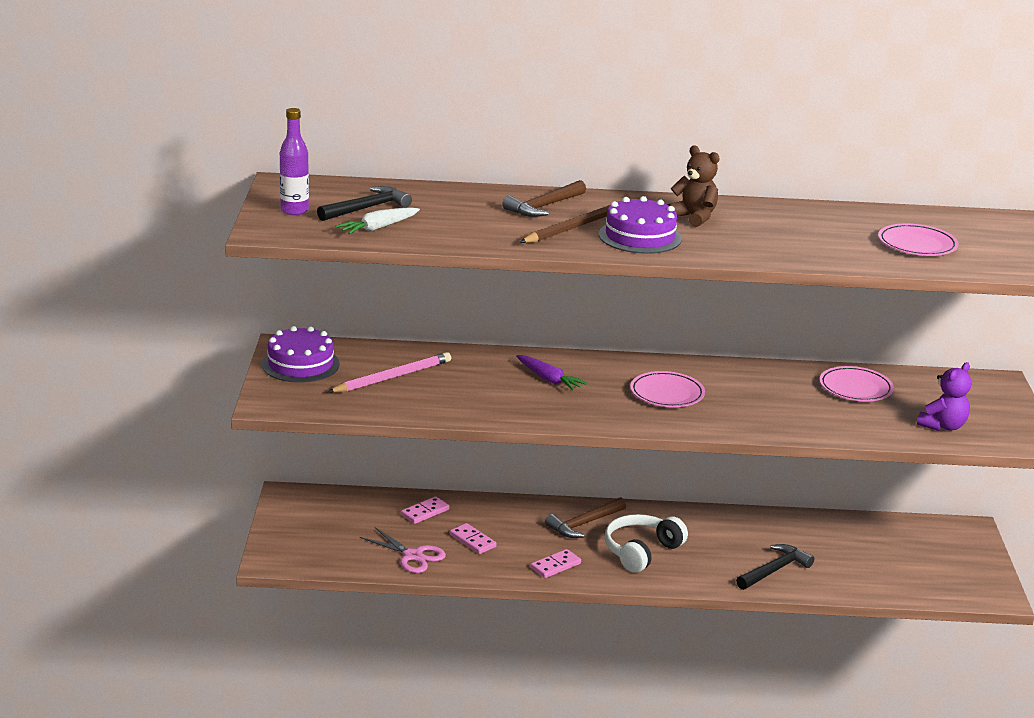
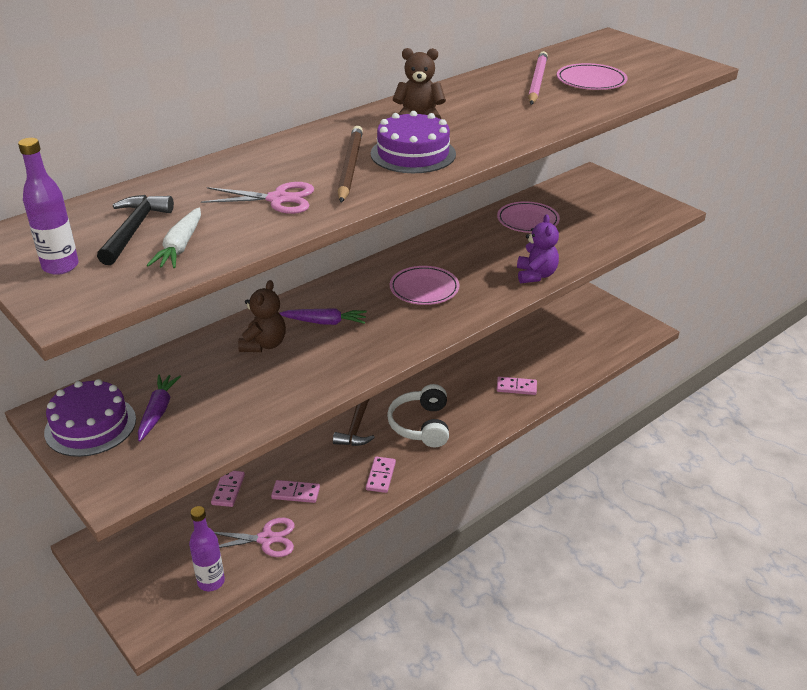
camera: 40 degrees left, 10 degrees up
pink pencil [328,352,451,393] -> pink pencil moved to [528,51,548,105]
brown hammer [502,180,586,217] -> none
black hammer [736,544,814,590] -> pink domino [497,377,537,395]
purple teddy bear [917,362,971,431] -> purple teddy bear moved to [517,215,559,284]
none -> purple carrot [138,374,181,442]
none -> purple bottle [189,506,225,591]
none -> pink scissors [201,182,314,214]
none -> brown teddy bear [238,280,286,352]

